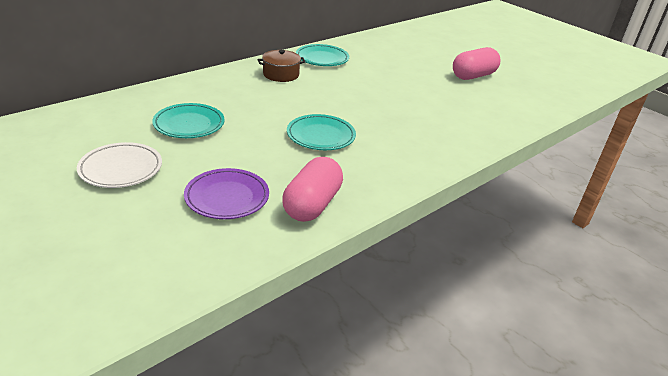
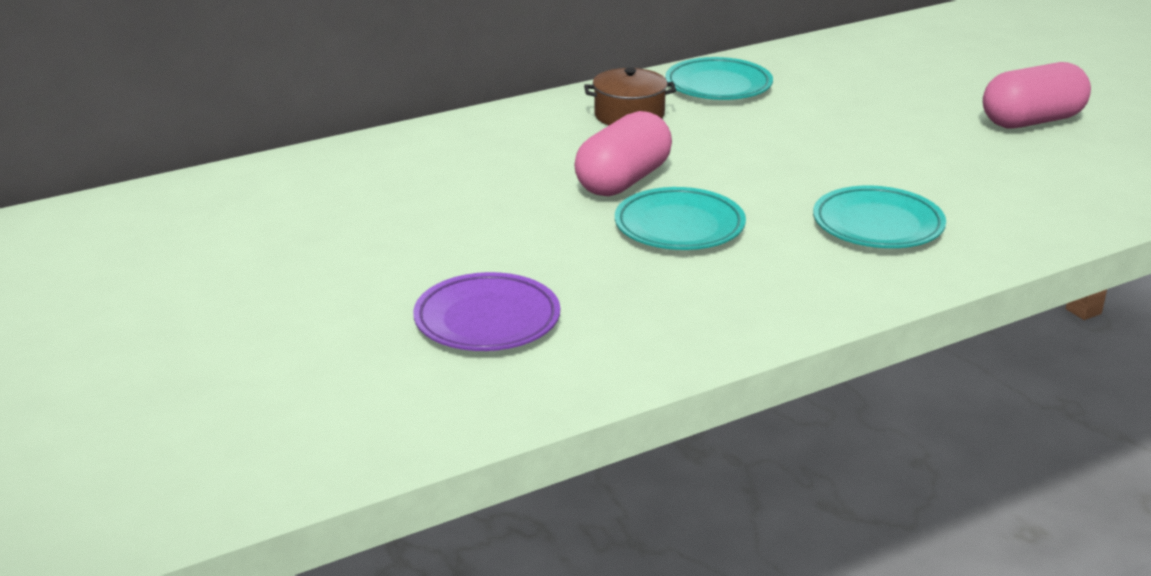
camera: 15 degrees right, 5 degrees down
white plate [77,142,162,188] -> none
turquoise plate [152,103,225,138] -> turquoise plate moved to [813,185,946,248]
pink capsule [282,157,343,222] -> pink capsule moved to [574,111,672,196]

